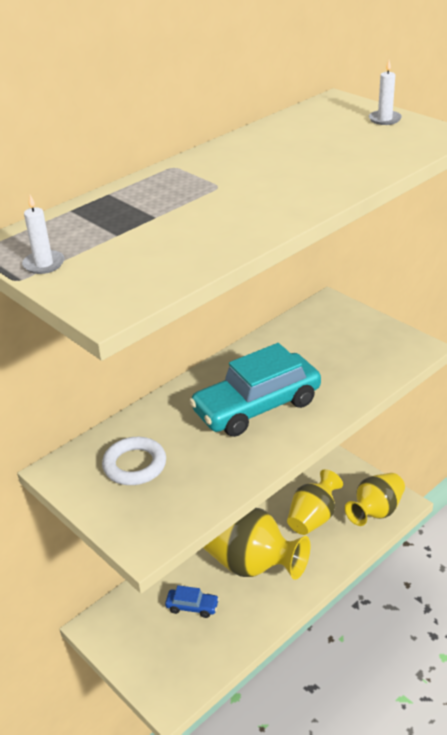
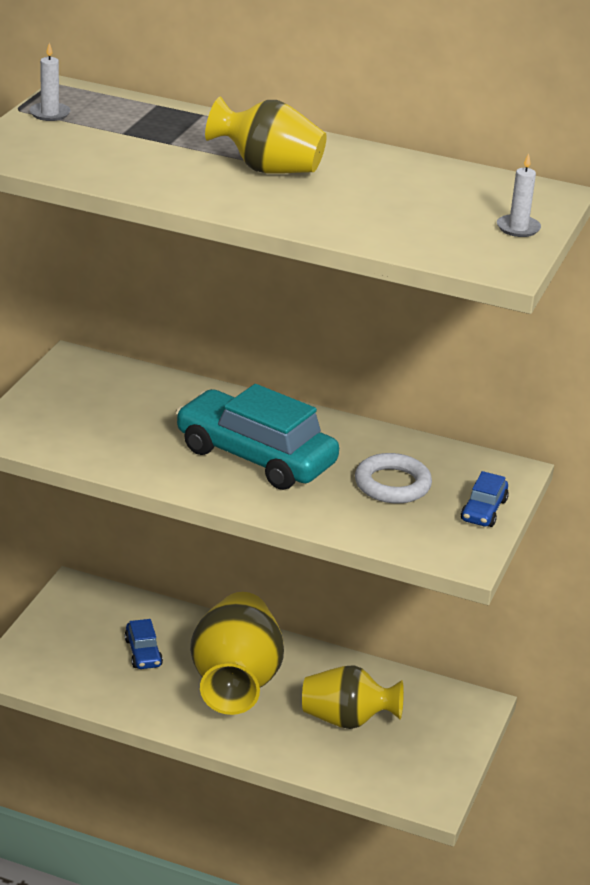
camera: 60 degrees right, 5 degrees down
white ring [102,437,166,485] -> white ring moved to [355,453,432,504]
yellow vase [345,473,405,526] -> yellow vase moved to [205,97,327,174]
none -> blue car [461,471,509,527]

